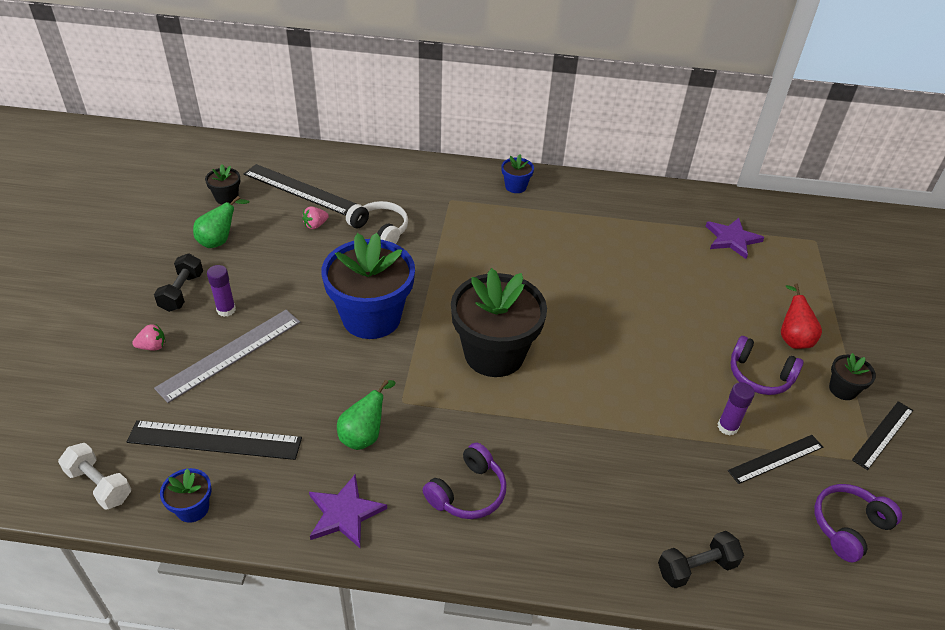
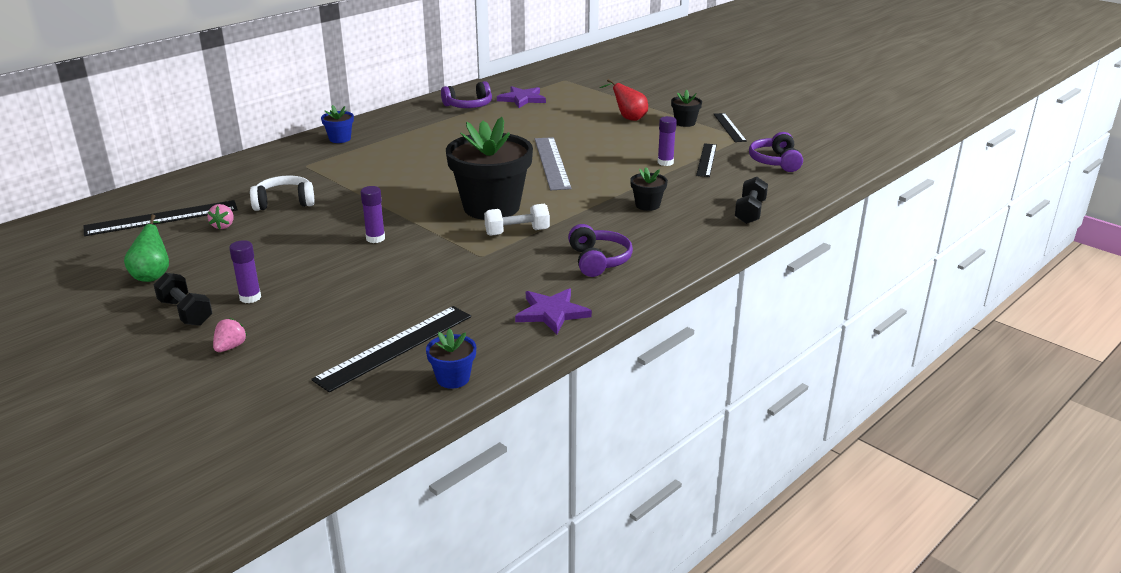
camera: 50 degrees left, 15 degrees down
white dumbbell [58,443,131,510] -> white dumbbell moved to [484,204,550,236]
grey ruler [154,310,300,403] -> grey ruler moved to [535,137,572,190]
black flower pot [205,164,240,205] -> black flower pot moved to [630,167,668,211]
blue flower pot [321,233,415,339] -> purple glue stick [361,186,385,243]
green pear [337,380,396,450] -> none
purple headphones [730,336,804,395] -> purple headphones moved to [441,81,492,108]

